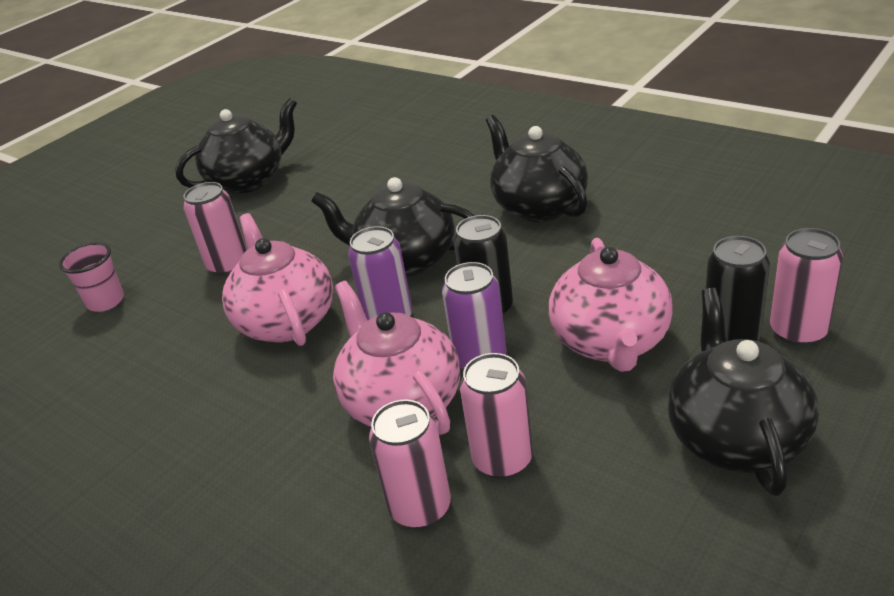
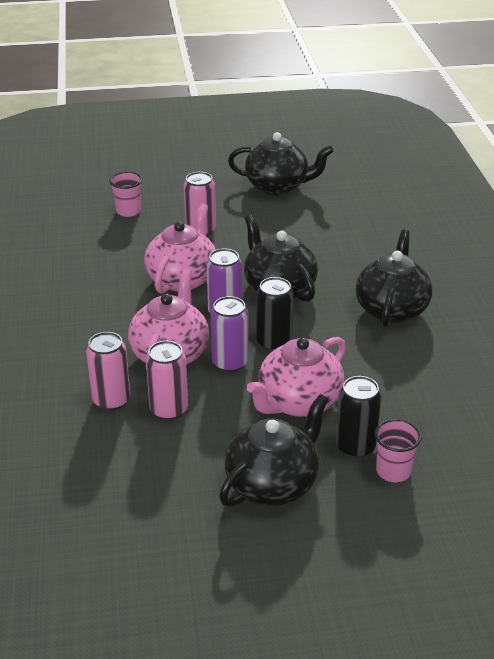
camera: 40 degrees right, 0 degrees up
pink can [770,228,843,346] -> pink cup [375,419,422,482]

